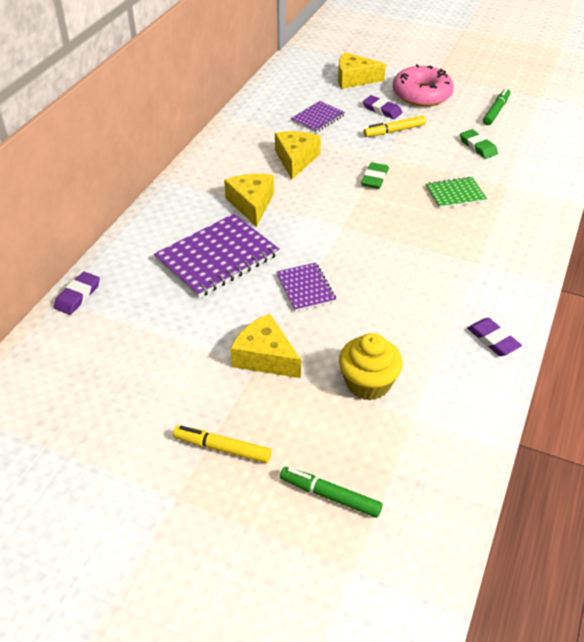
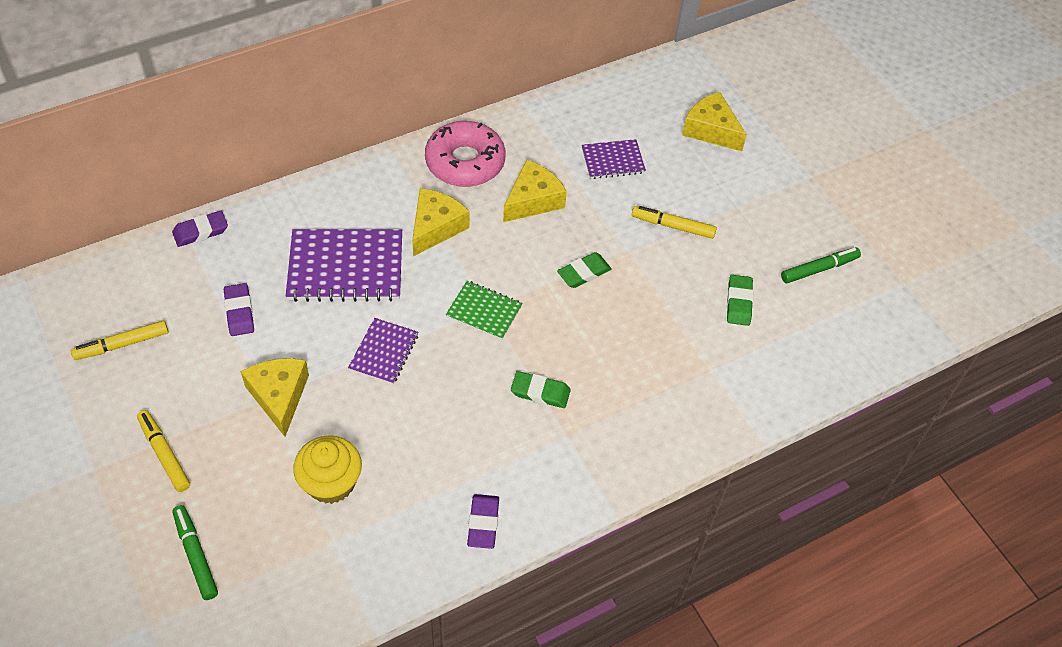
camera: 35 degrees right, 10 degrees up
purple eraser [363,95,402,119] -> purple eraser moved to [224,283,254,336]
pink donut [393,64,454,106] -> pink donut moved to [425,121,505,187]
green notebook [426,176,487,208] -> green notebook moved to [446,281,522,340]
none -> yellow marker [71,320,168,360]
none -> green eraser [511,371,571,408]

